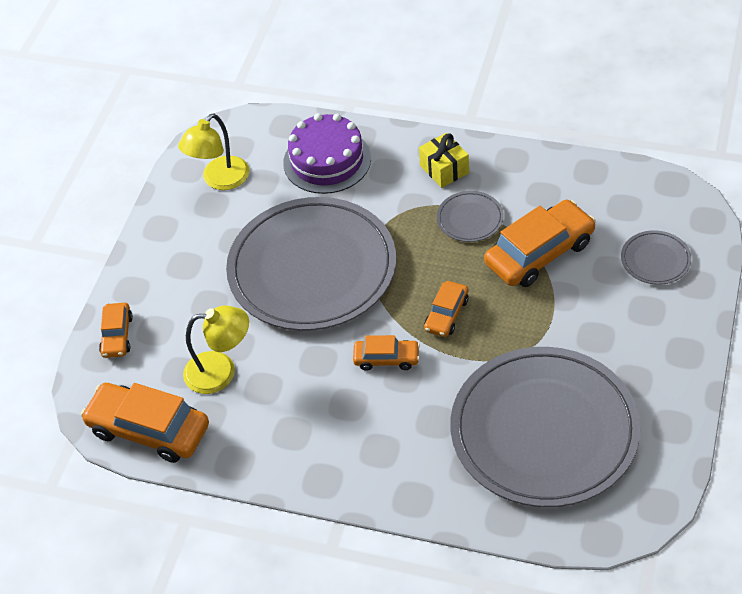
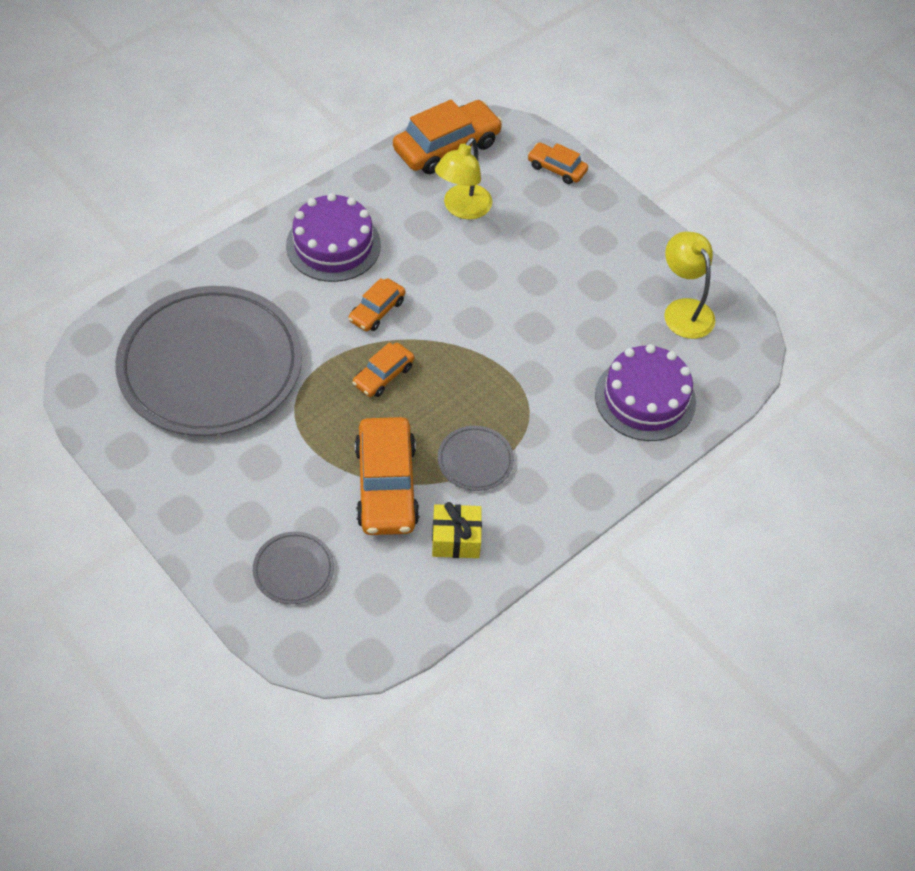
camera: 115 degrees right, 5 degrees up
grey plate [226,197,396,331] -> none
yellow gift [419,133,469,188] -> yellow gift moved to [432,502,482,558]
orange car [424,281,469,337] -> orange car turned 105 degrees counterclockwise [352,342,414,397]
none -> purple cake [286,193,381,282]

